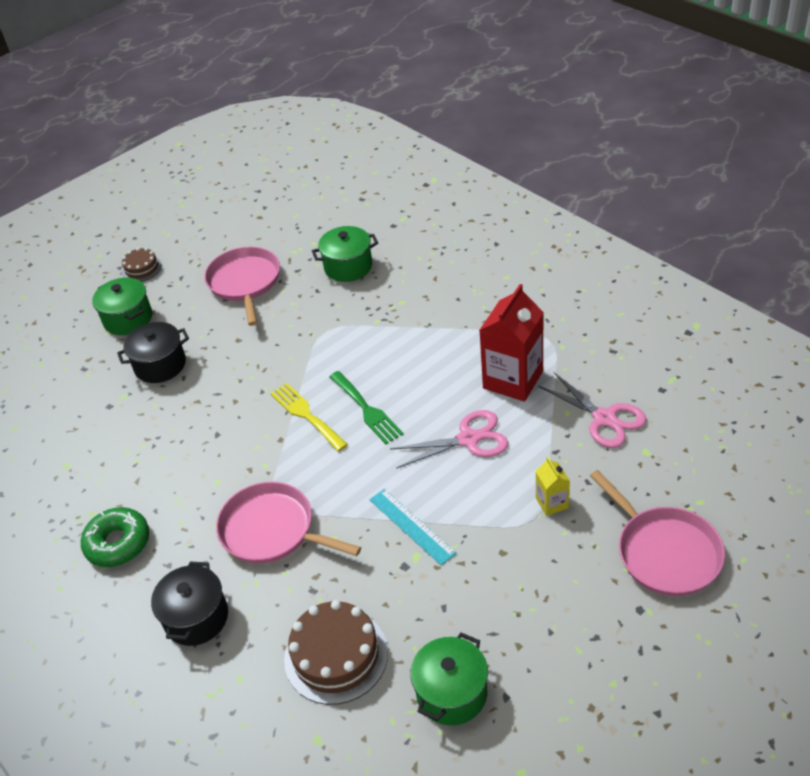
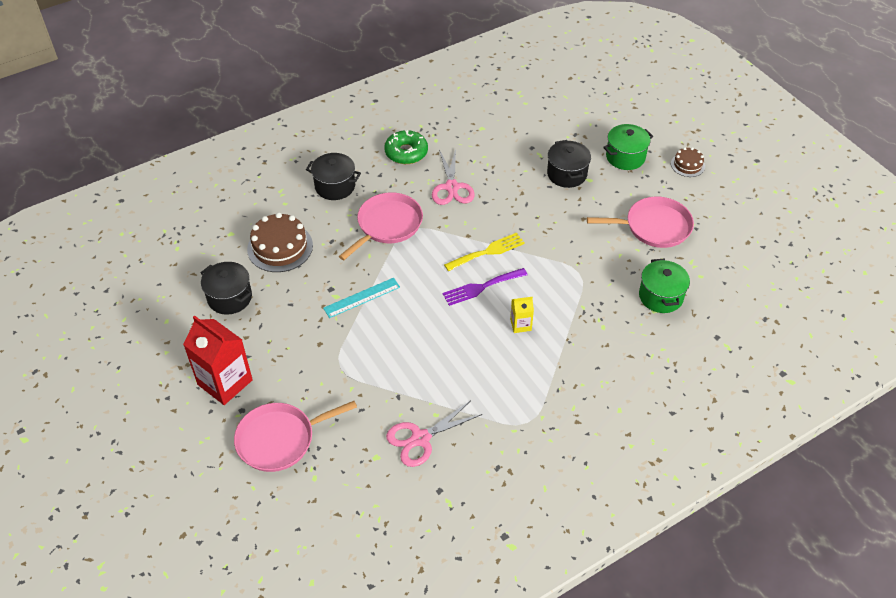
camera: 95 degrees right, 5 degrees up
green fork [329,371,403,444] -> purple fork [443,268,528,306]
pink scissors [390,410,509,469] -> pink scissors moved to [432,149,475,205]
green pot [411,632,488,726] -> black pot [201,262,252,315]
red carton [479,284,544,402] -> red carton moved to [183,315,253,405]
yellow carton [536,457,570,516] -> yellow carton moved to [510,297,534,333]

